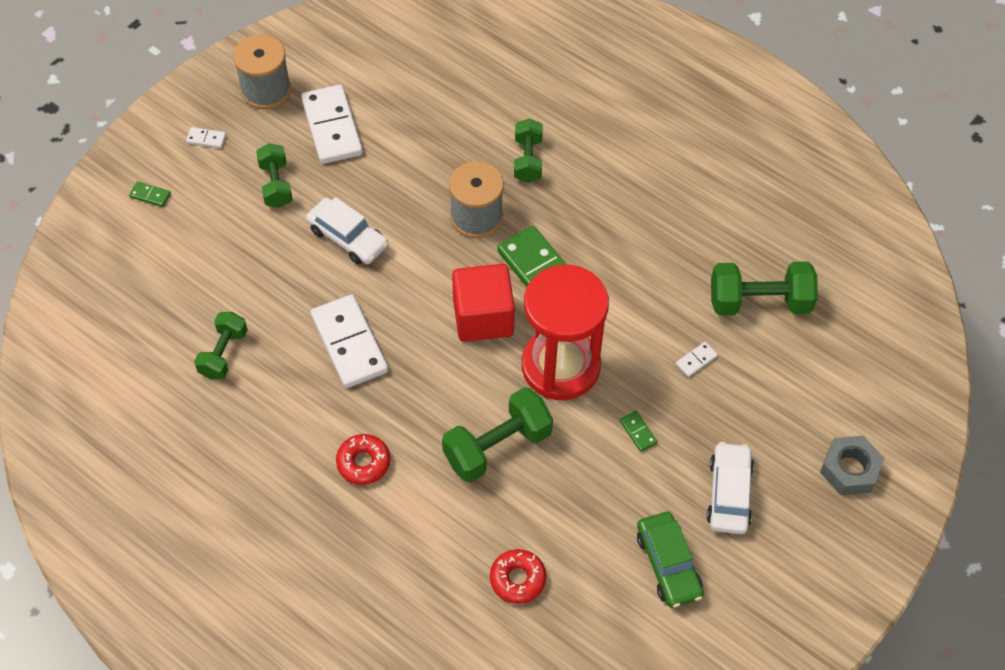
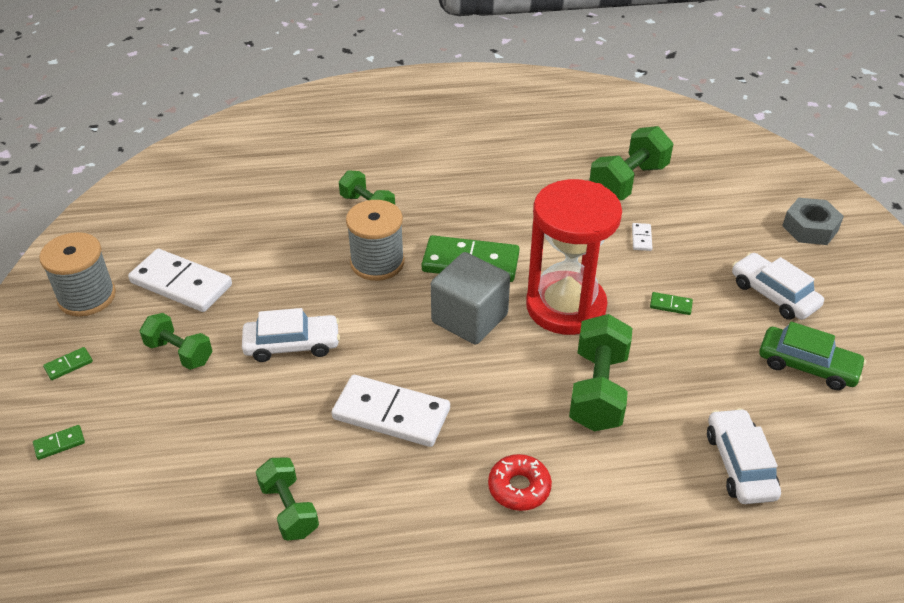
camera: 45 degrees left, 15 degrees down
white domino [186,127,226,148] -> green domino [43,347,93,380]
red cube [452,264,515,342] -> grey cube [431,252,510,344]
red donut [490,549,546,604] -> white car [707,408,781,504]

